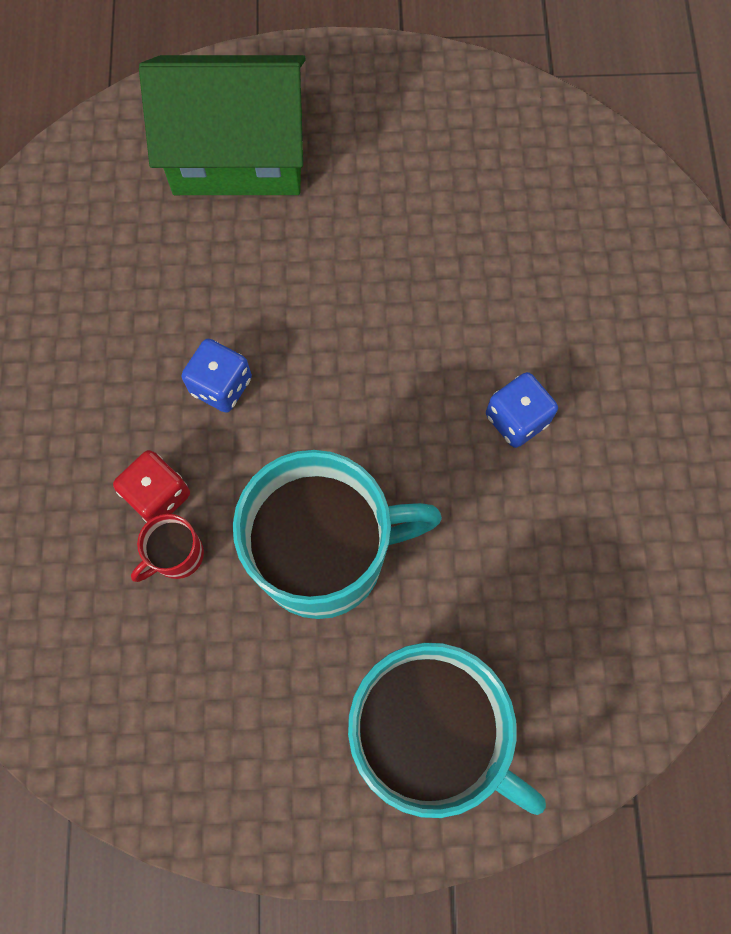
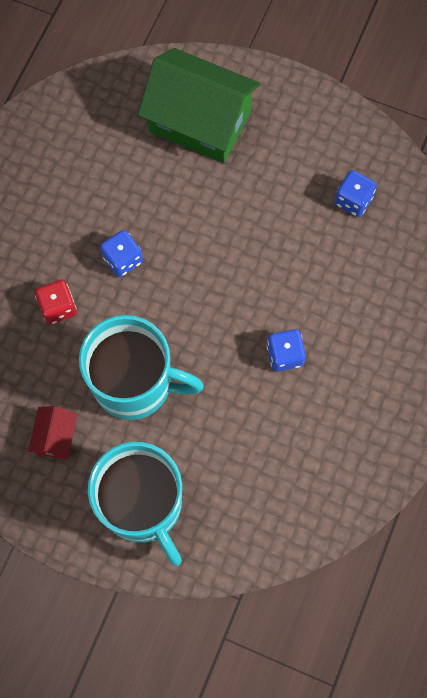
camera: 25 degrees right, 0 degrees up
red mug [131,514,204,582] -> none
none -> red house [28,406,78,459]
none -> blue dice [334,170,377,217]

